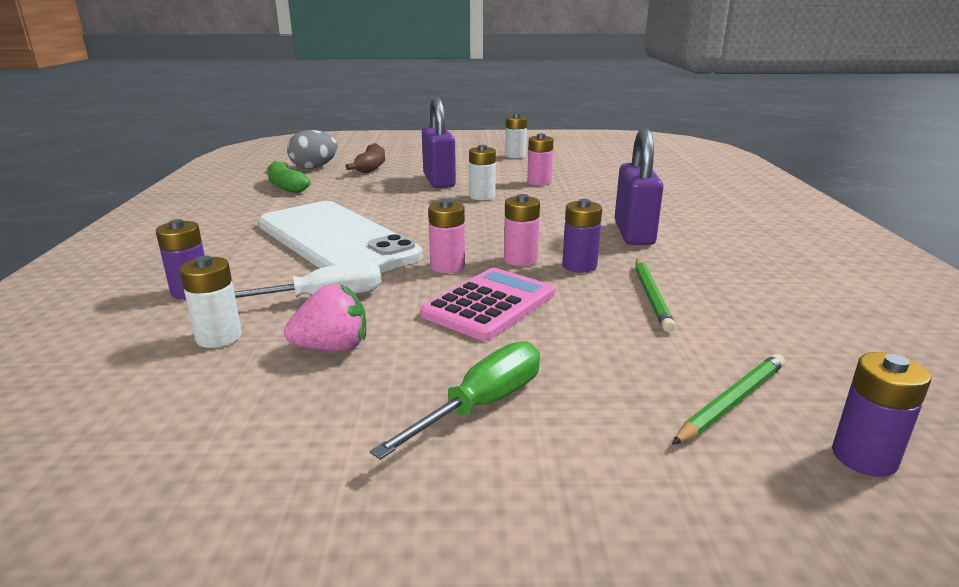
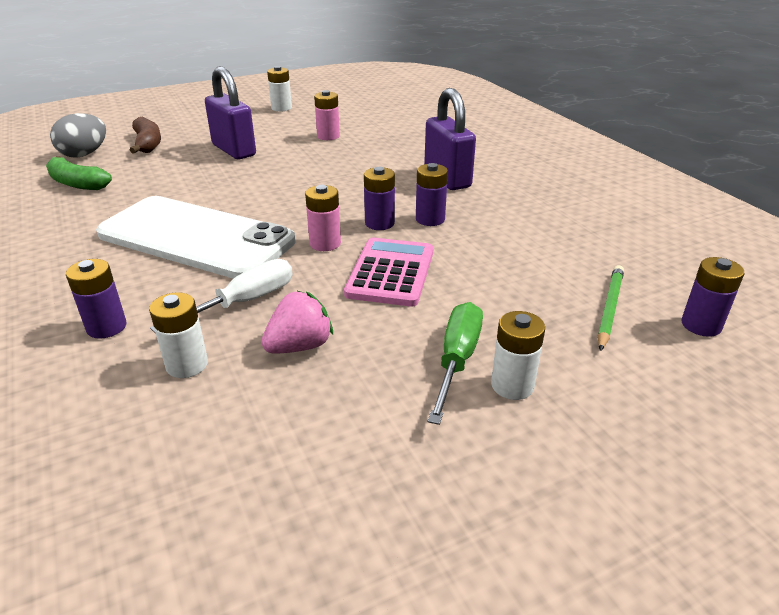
camera: 25 degrees left, 10 degrees up
white battery [469,145,496,200] -> white battery moved to [491,311,545,400]
pink battery [504,194,540,266] -> purple battery [364,167,395,230]
green pencil [635,259,676,332] -> none

